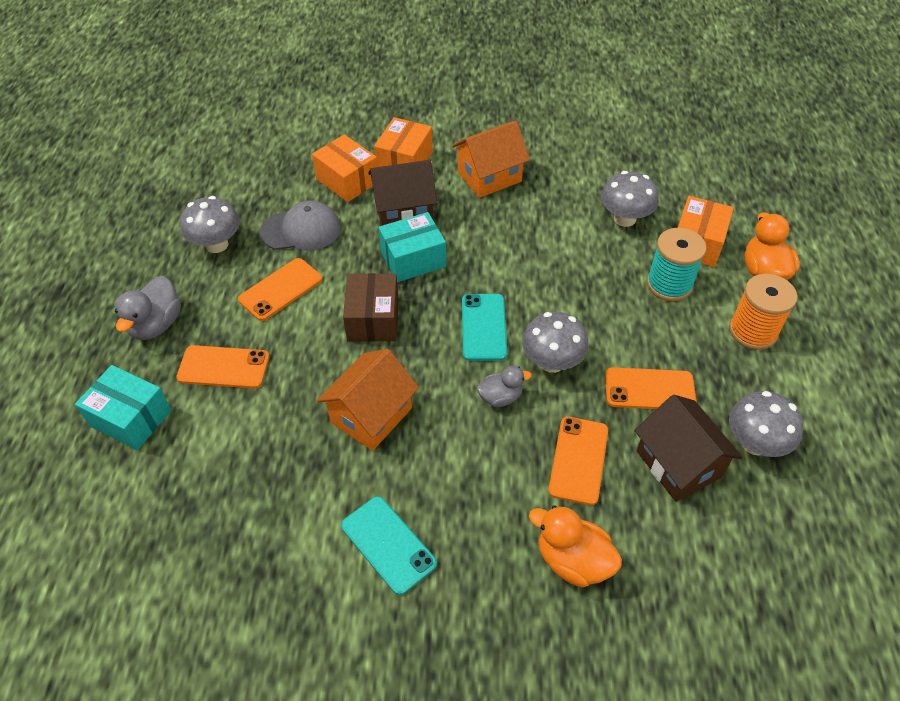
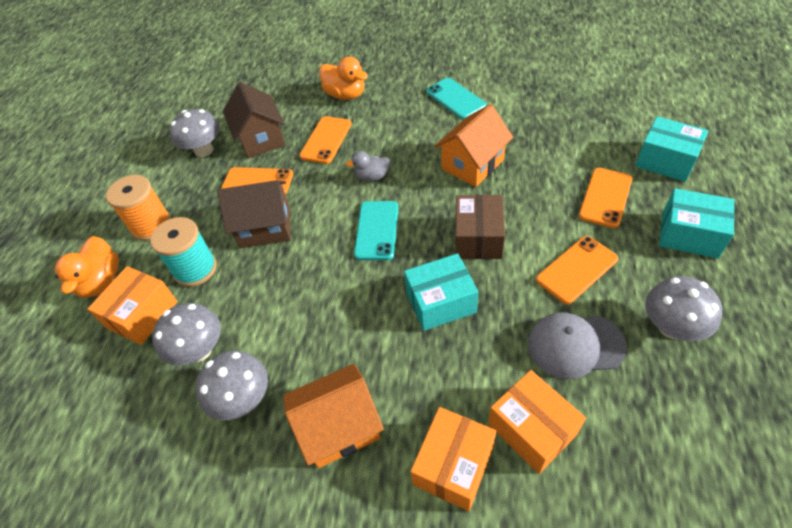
camera: 170 degrees left, 0 degrees up
grey duck [115,276,181,340] -> turquoise box [659,188,735,258]
orange phone [176,345,269,388] -> orange phone turned 75 degrees counterclockwise [579,168,632,228]
brown house [368,160,437,226] -> brown house moved to [217,180,291,248]
grey mushroom [522,312,588,373] -> grey mushroom moved to [196,350,268,421]

